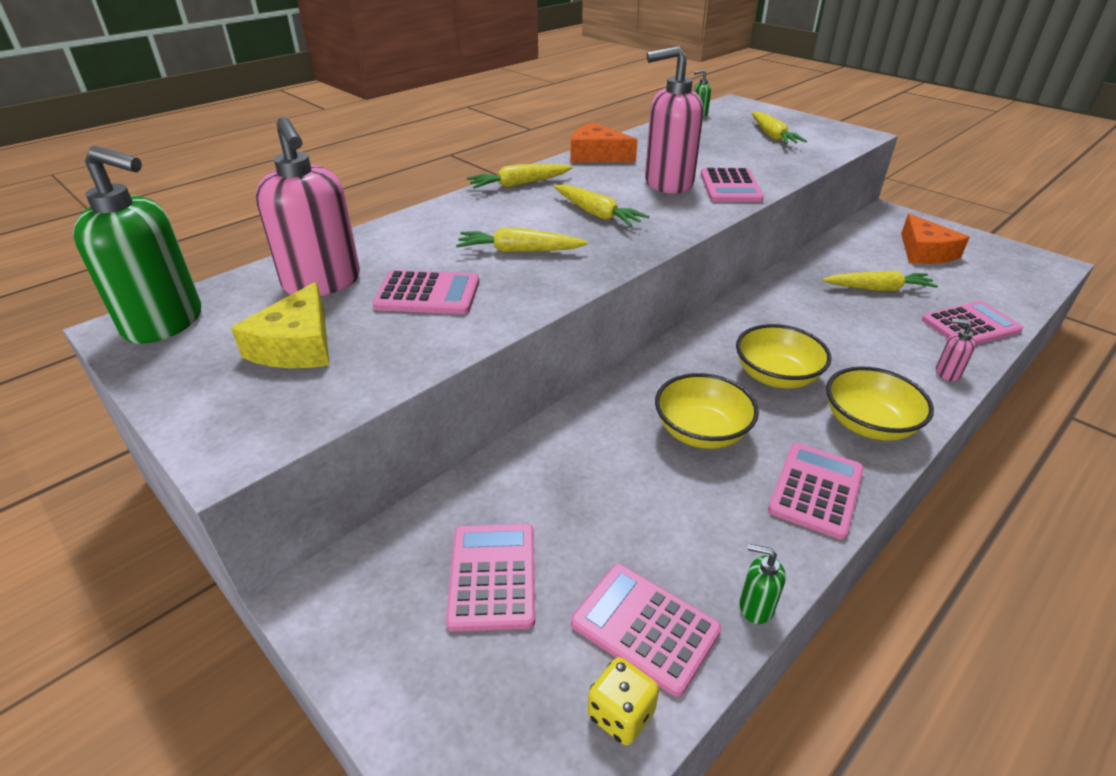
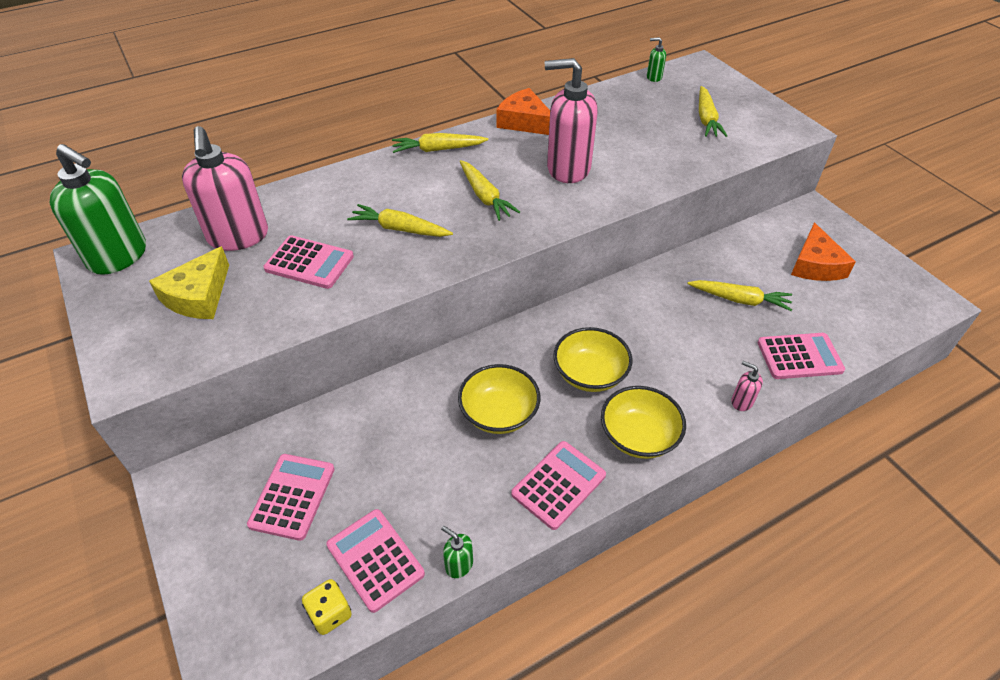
camera: 15 degrees right, 10 degrees up
pink calculator [701,168,764,202] -> none

